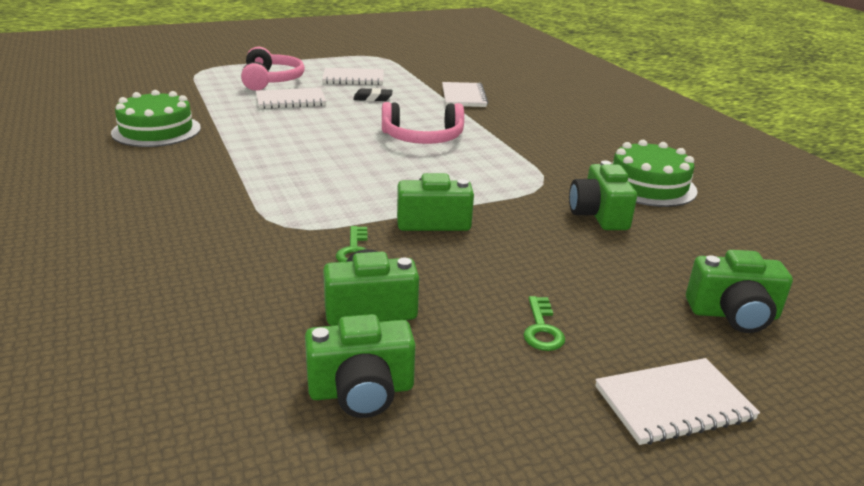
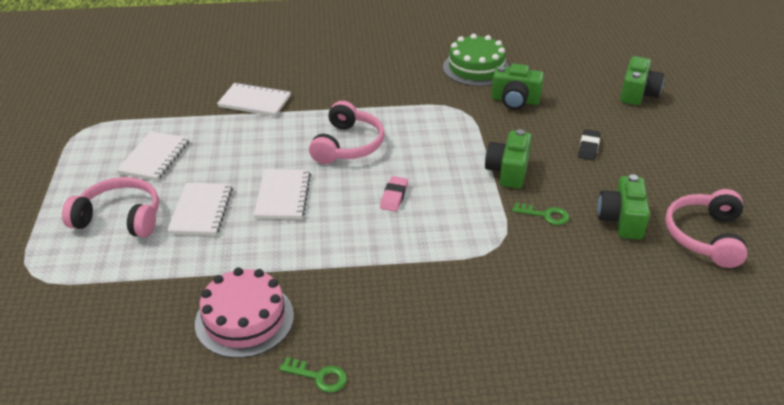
camera: 70 degrees left, 10 degrees up
green cake [111,90,201,147] -> pink cake [195,267,294,358]
green camera [305,314,416,418] -> pink headphones [665,189,748,268]
black eraser [353,88,392,101] -> black eraser moved to [578,129,601,160]
green key [523,296,565,351] -> green key moved to [279,357,347,393]
white notebook [595,358,760,445] -> white notebook moved to [254,169,311,219]
none -> pink eraser [380,176,408,212]

